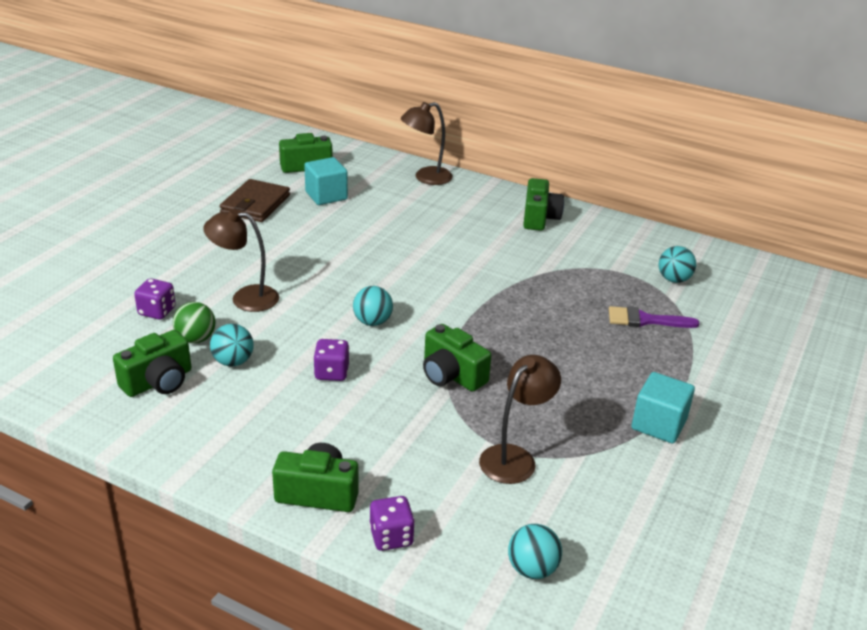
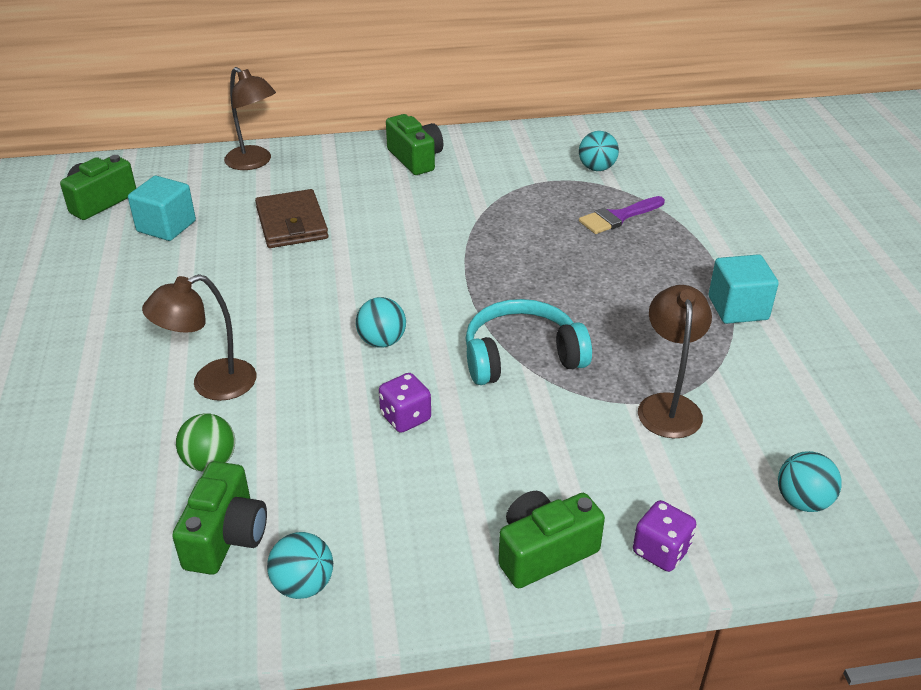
camera: 35 degrees left, 5 degrees up
purple dice [134,278,176,320] -> none
turquoise ball [210,324,254,366] -> turquoise ball moved to [267,532,333,599]
brown wallet [220,179,290,222] -> brown wallet moved to [255,189,328,248]
brown lamp [400,102,453,185] -> brown lamp turned 75 degrees counterclockwise [224,67,276,170]
green camera [423,324,491,392] -> turquoise headphones [465,299,592,385]

